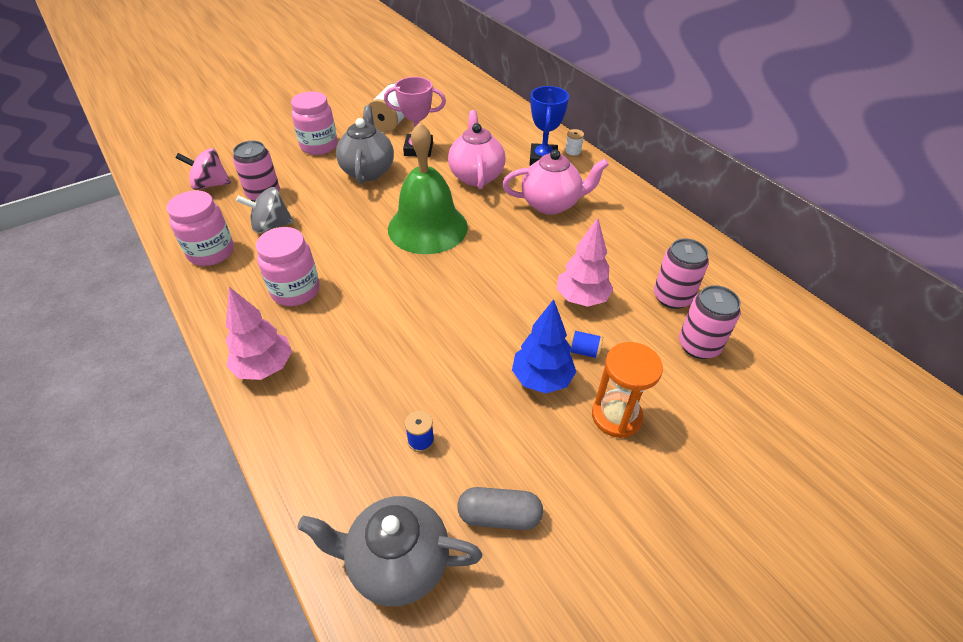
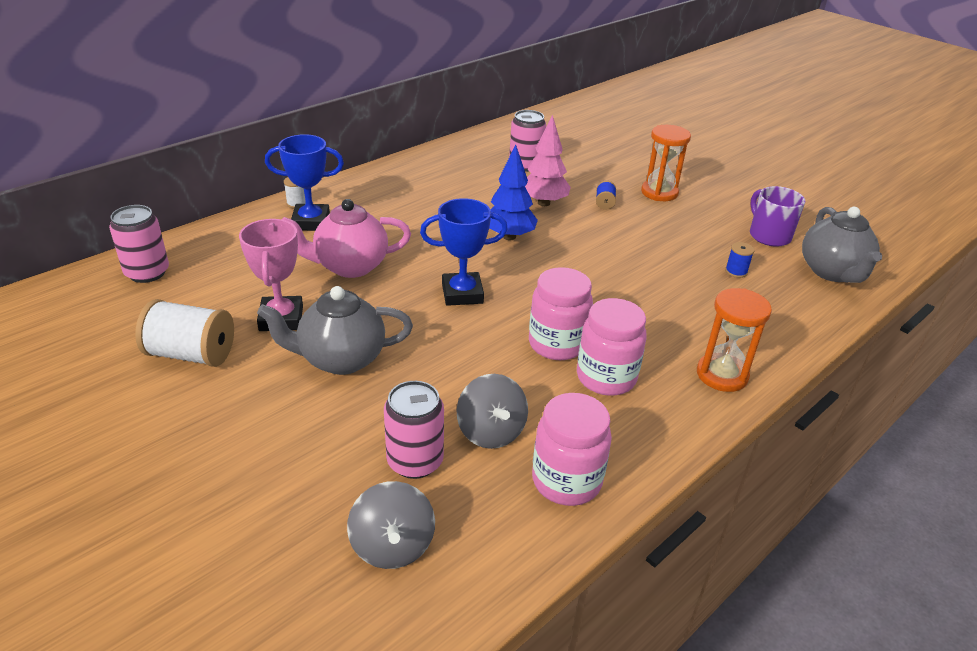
camera: 100 degrees left, 10 degrees down
pink spinning top [176,148,231,190] -> grey spinning top [347,481,435,569]
pink tree [226,287,292,380] -> orange hourglass [697,288,772,392]
pink jar [291,91,338,155] -> pink jar moved to [529,267,593,360]
green bell [388,122,468,254] -> blue trophy [420,198,508,306]
grey capsule [457,487,543,530] -> purple mug [750,186,805,247]
pink teapot [502,150,609,215] -> none
blue tree [512,299,576,393] -> blue tree moved to [489,145,538,240]
pink can [679,285,741,359] -> pink can moved to [109,205,169,283]

